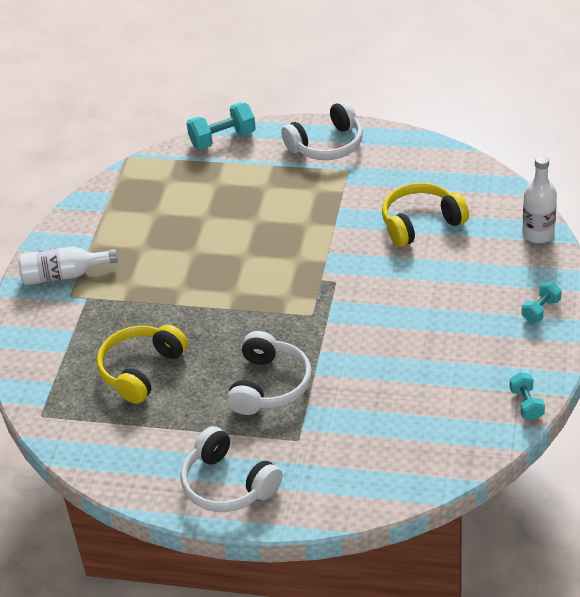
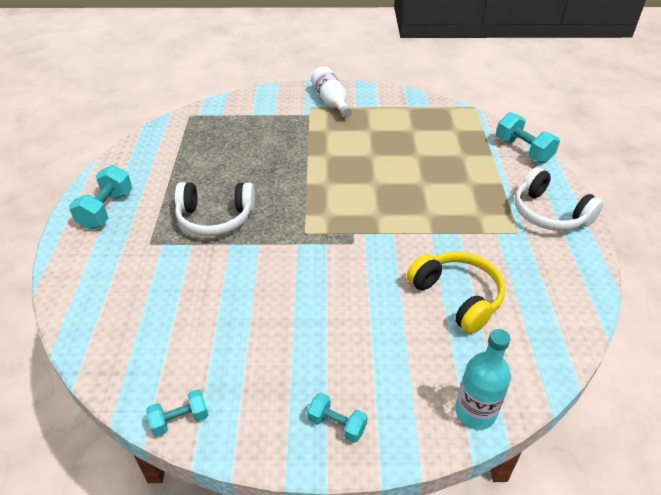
camera: 75 degrees right, 0 degrees up
yellow headphones [96,324,188,404] -> none
white headphones [180,426,282,512] -> turquoise dumbbell [69,165,132,229]
white bottle [522,155,557,243] -> turquoise bottle [455,329,511,430]

